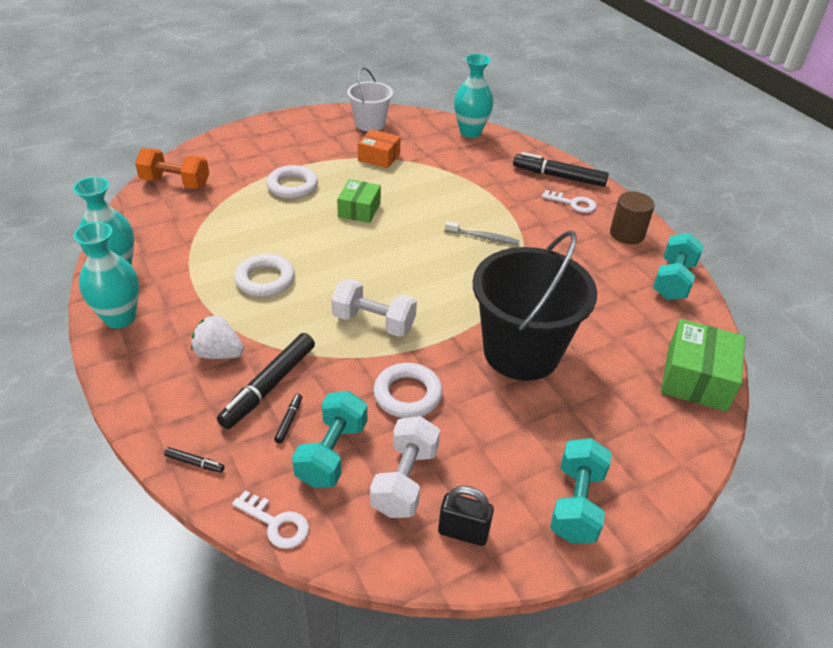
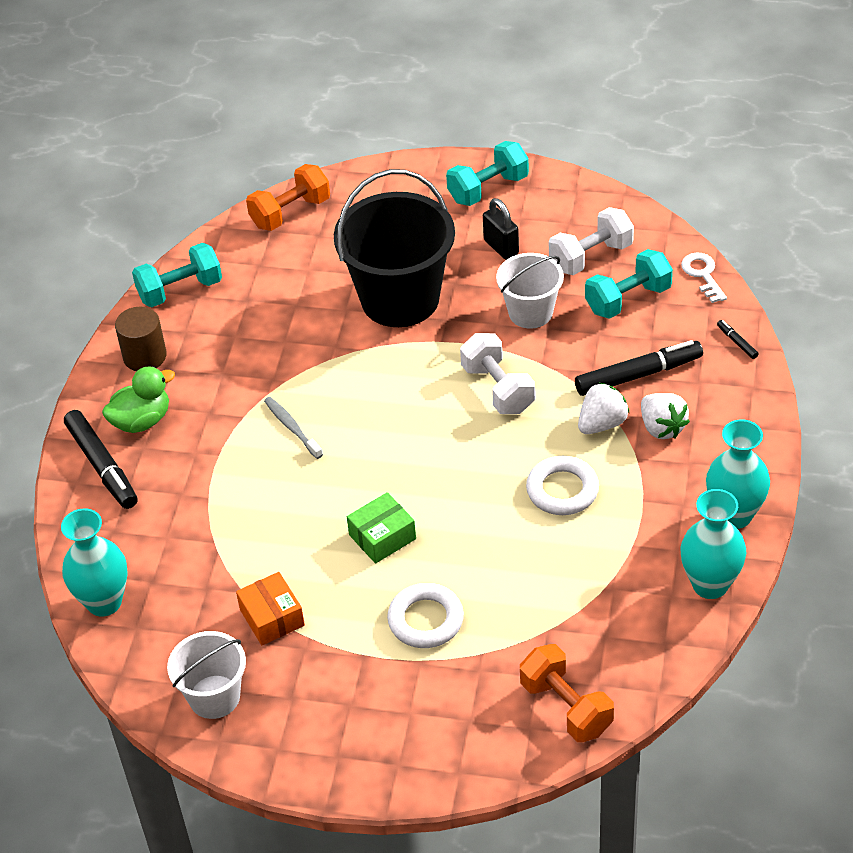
camera: 135 degrees left, 5 degrees up
black marker [274,394,302,444] -> none
white ring [373,363,443,418] -> white bucket [496,253,564,329]
black padlock [438,486,494,546] -> black padlock moved to [483,198,519,260]
white key [542,190,596,213] -> green duck [102,366,175,433]
green box [661,319,745,412] -> orange dumbbell [246,164,330,231]
none -> white strawberry [578,383,630,434]

